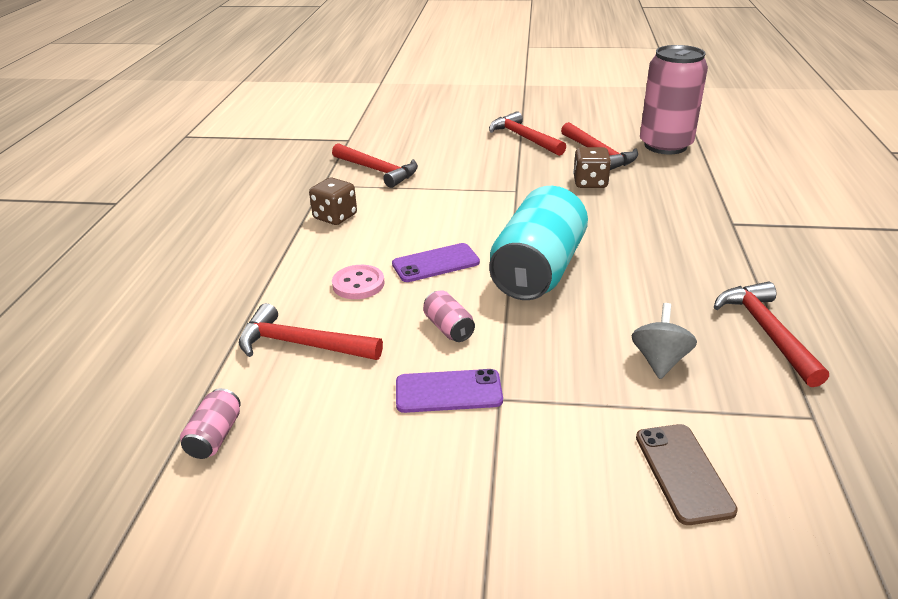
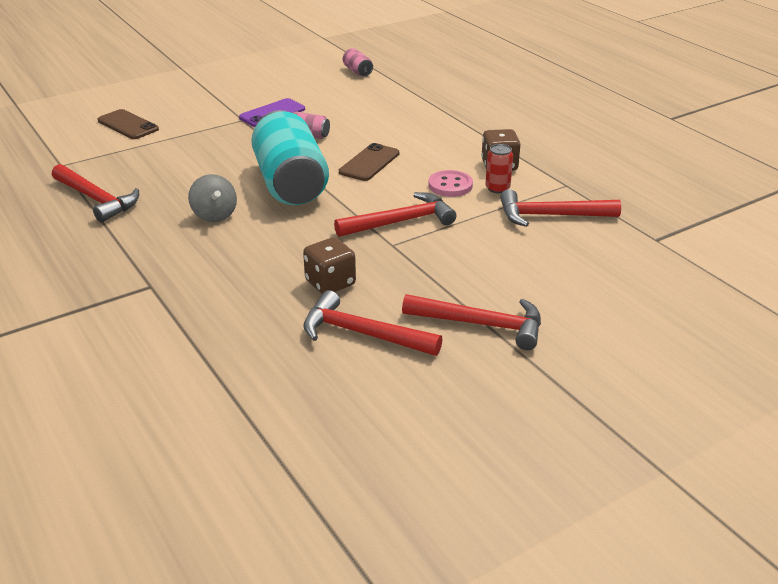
camera: 140 degrees right, 0 degrees up
red hammer [239,303,383,360] -> red hammer moved to [334,192,456,237]
pink button [332,265,385,299] -> pink button moved to [428,170,473,197]
purple phone [392,243,480,282] -> brown phone [339,143,399,181]
grey spinning top [631,303,697,379] -> grey spinning top moved to [188,174,237,222]
pink can [640,45,708,154] -> none
none -> red can [485,144,513,193]

